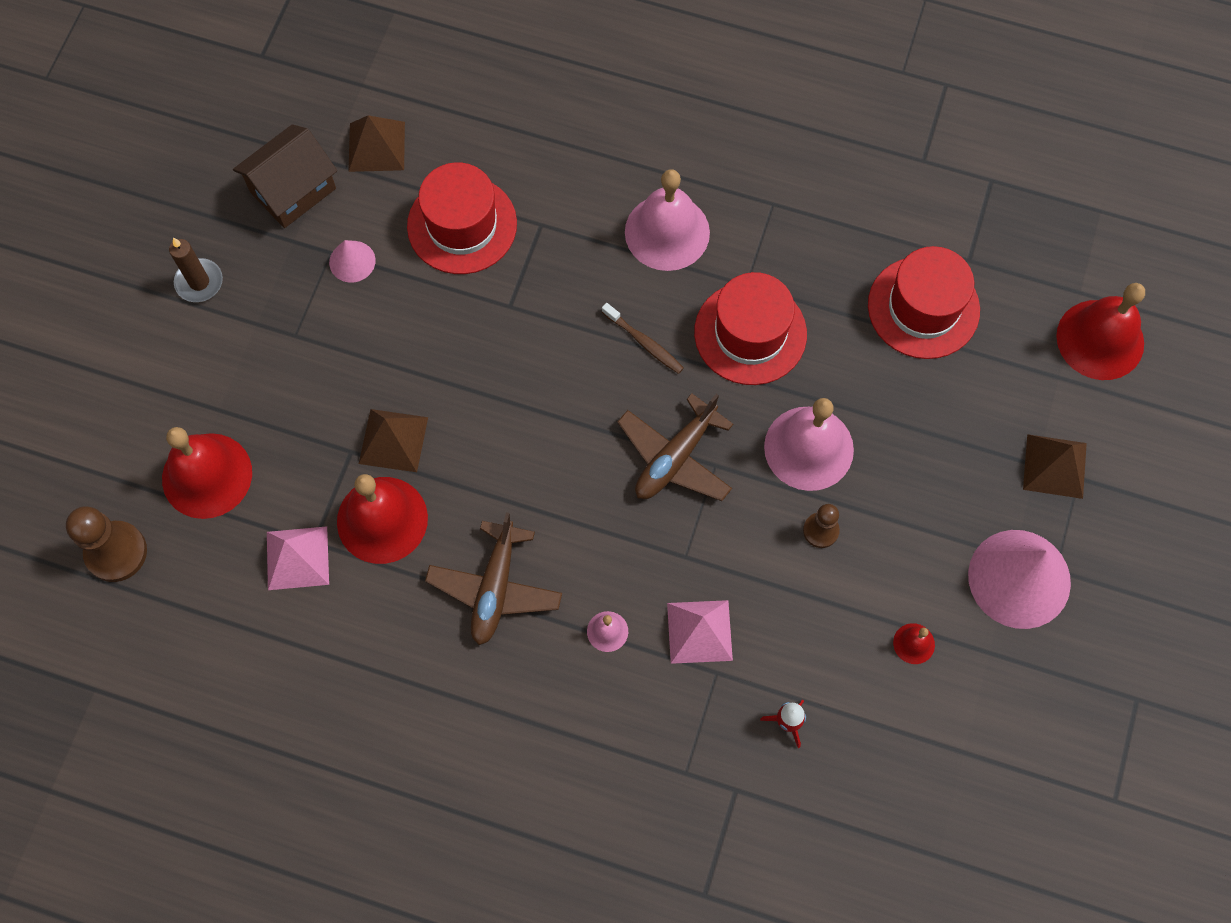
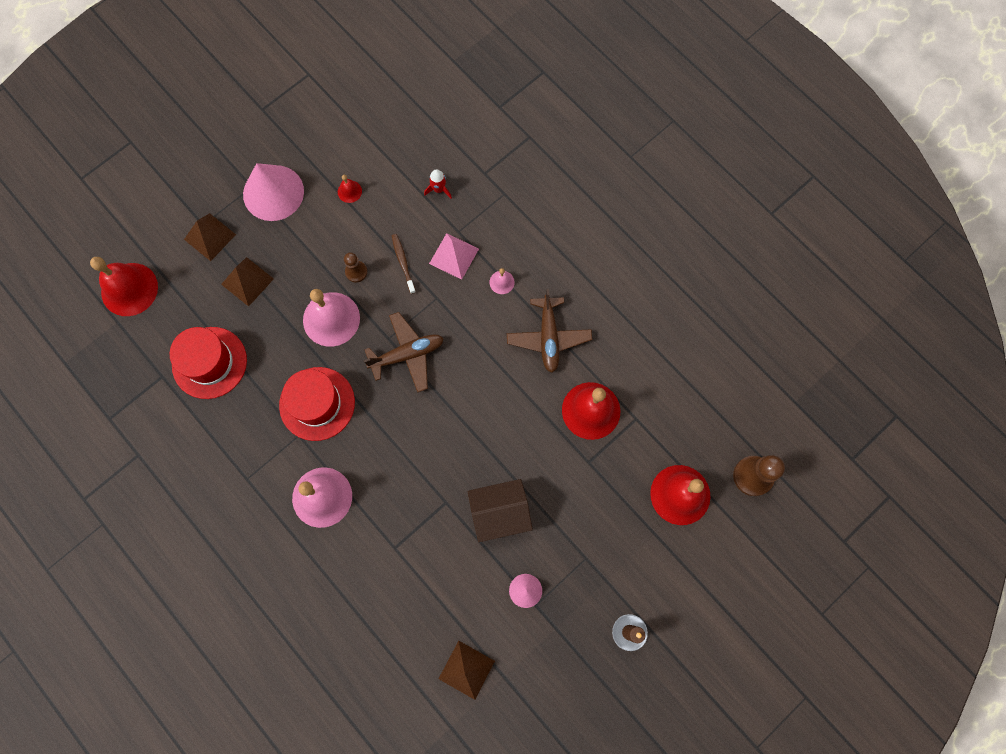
camera: 150 degrees left, 5 degrees up
brown house [233,124,337,228] -> brown house moved to [467,479,533,542]
pink pyramid [267,526,329,590] -> none
brown pyramid [359,409,428,472] -> brown pyramid moved to [221,257,274,307]
red hat [407,162,517,274] -> none
brown plane [425,512,562,645] -> brown plane turned 135 degrees clockwise [507,289,592,373]
brown toothbrush [602,303,684,374] -> brown toothbrush moved to [392,234,416,294]

